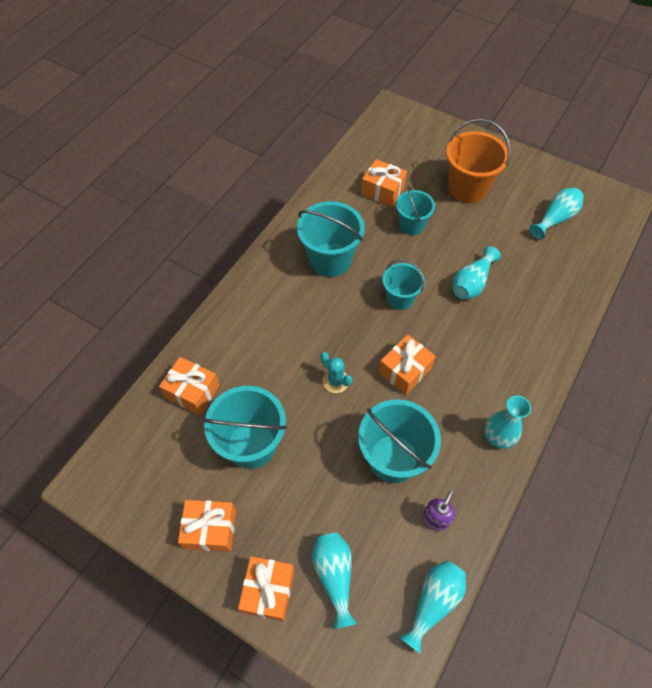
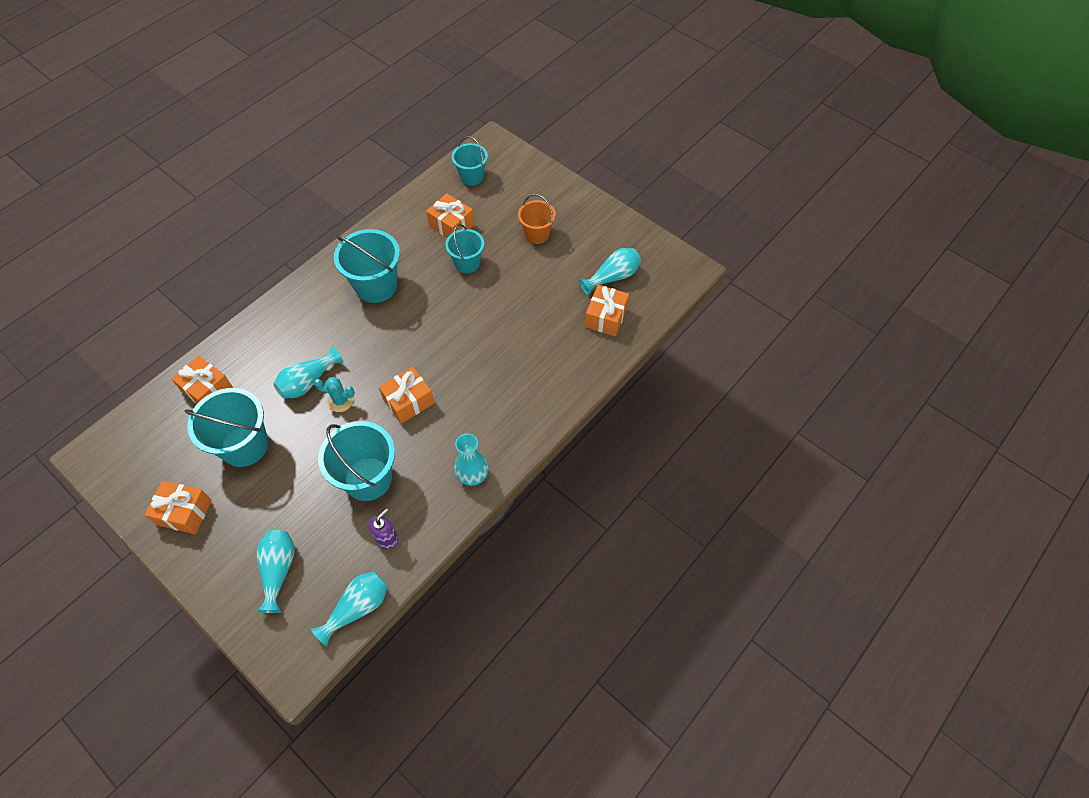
camera: 10 degrees right, 0 degrees up
orange gift [238,556,295,621] -> orange gift moved to [585,285,629,336]
turquoise cactus [320,352,352,393] -> turquoise cactus turned 45 degrees counterclockwise [314,377,355,412]
turquoise bucket [382,259,425,310] -> turquoise bucket moved to [452,136,488,186]
orange bucket [446,118,511,203] -> orange bucket [518,194,556,244], size x0.62
turquoise vase [453,246,501,300] -> turquoise vase moved to [274,346,343,398]

